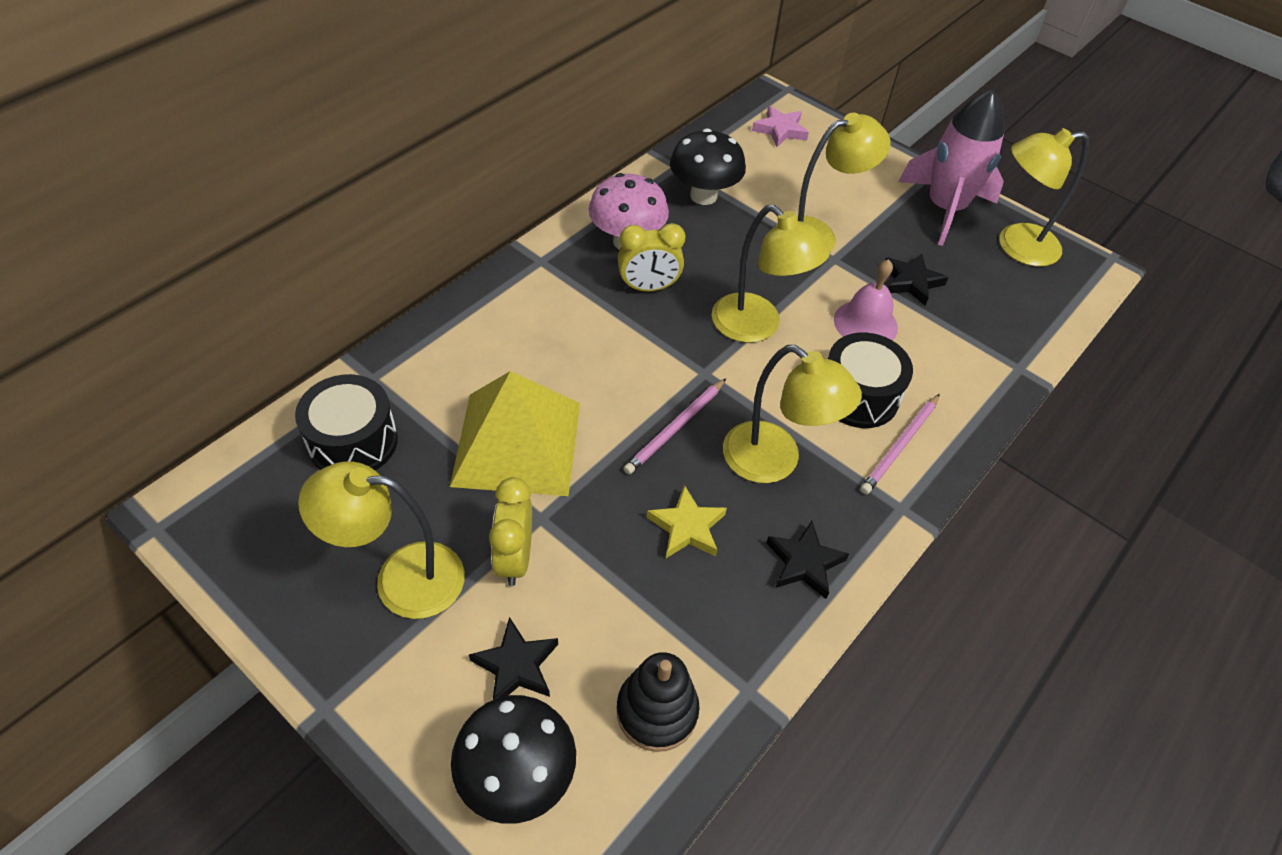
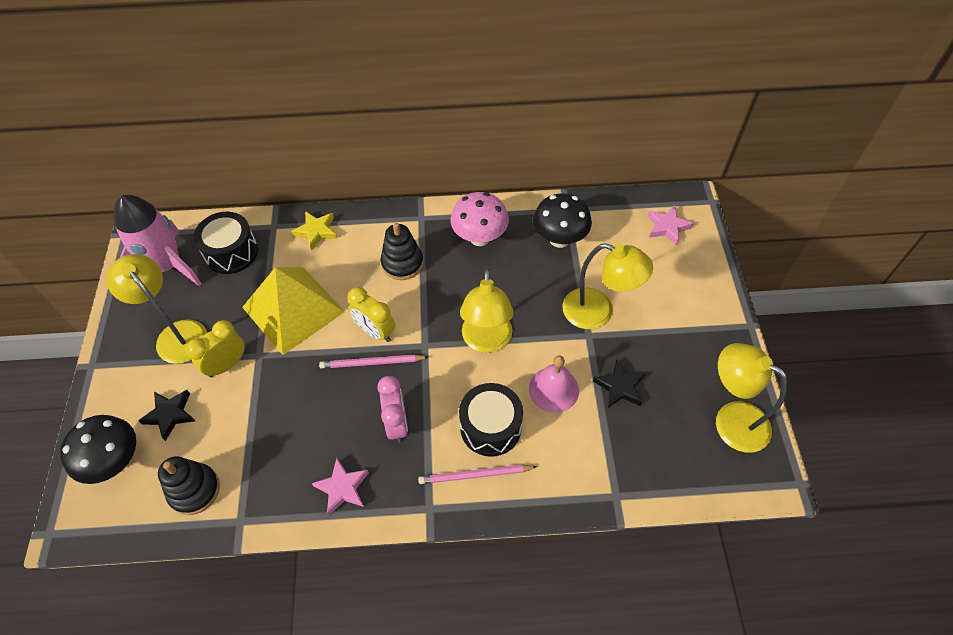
camera: 50 degrees right, 5 degrees up
yellow clock [618,223,685,291] -> yellow clock moved to [347,287,395,342]
yellow star [647,485,727,558] -> yellow star moved to [291,211,337,250]
yellow lamp [723,345,862,483] -> pink clock [377,376,408,443]
black star [766,521,849,599] -> pink star [311,458,369,515]
pink rocket [899,89,1005,246] -> pink rocket moved to [114,195,202,286]
none -> black stacking toy [381,223,423,280]

